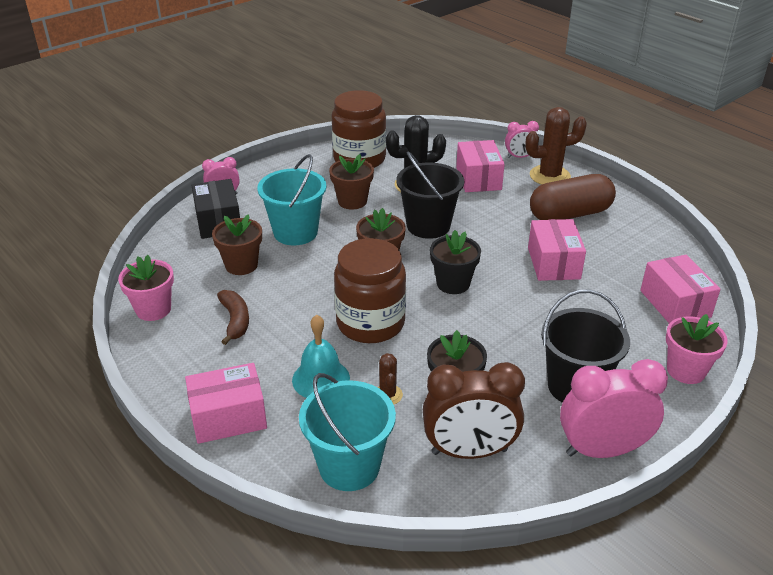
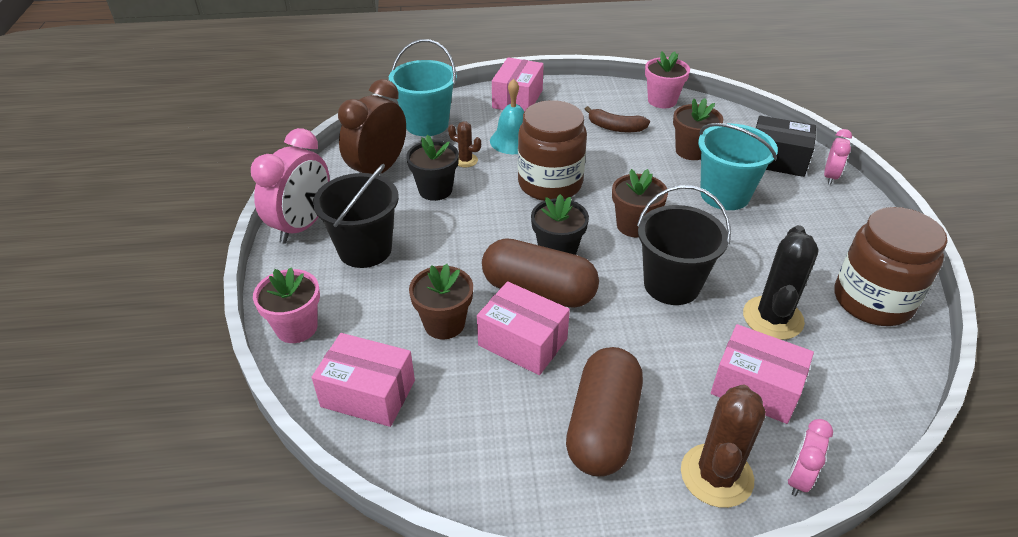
camera: 125 degrees right, 5 degrees up
brown flower pot [329,154,374,210] -> brown flower pot moved to [409,264,473,339]
none -> brown capsule [482,238,599,308]

